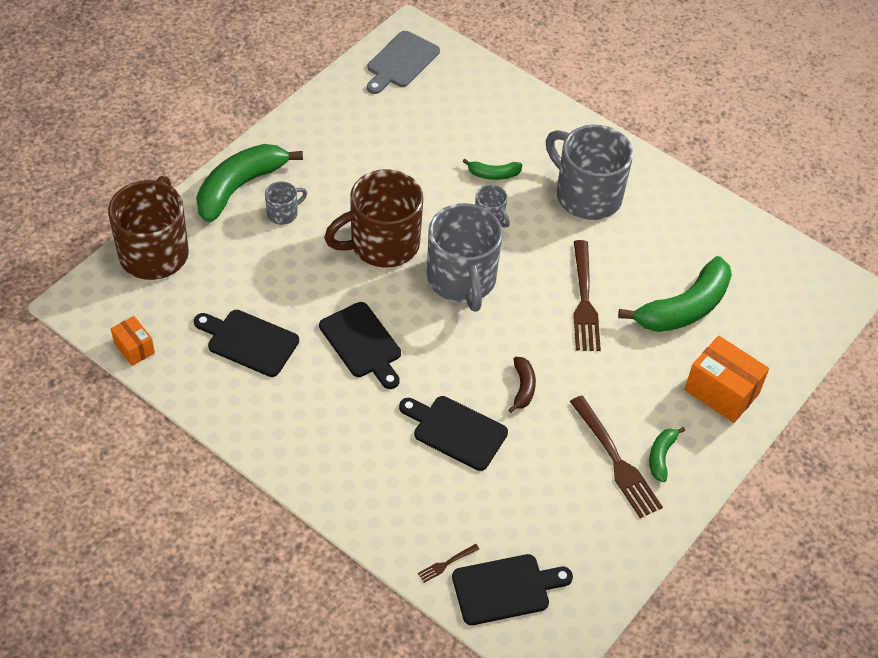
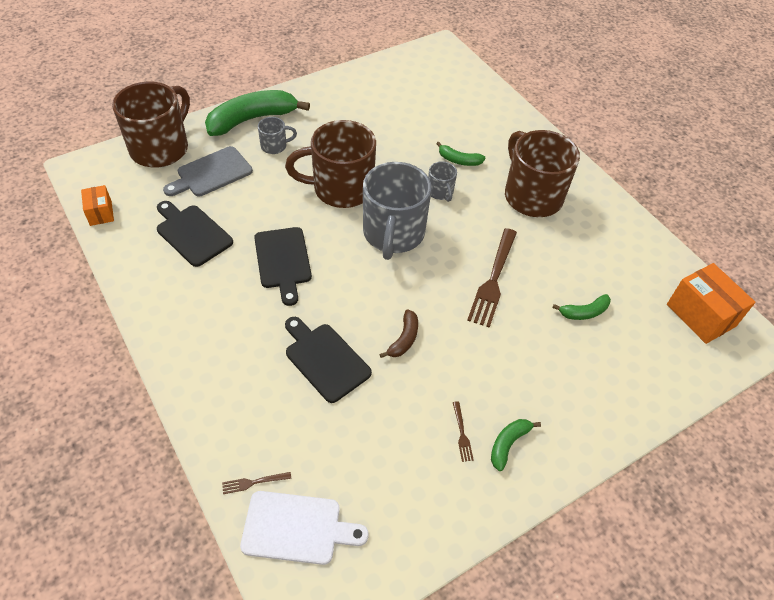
camera: 20 degrees right, 0 degrees up
grey cutting board [367,31,440,94] -> grey cutting board moved to [163,146,253,196]
black cutting board [452,554,573,625] -> white cutting board [240,491,369,565]
grey mug [546,124,633,220] -> brown mug [505,130,580,217]
brown fork [570,396,663,518] -> brown fork [453,401,474,462], size x0.44
green banana [618,256,732,332] -> green banana [552,294,611,320], size x0.48
orange box [684,336,769,423] -> orange box moved to [667,263,755,344]

